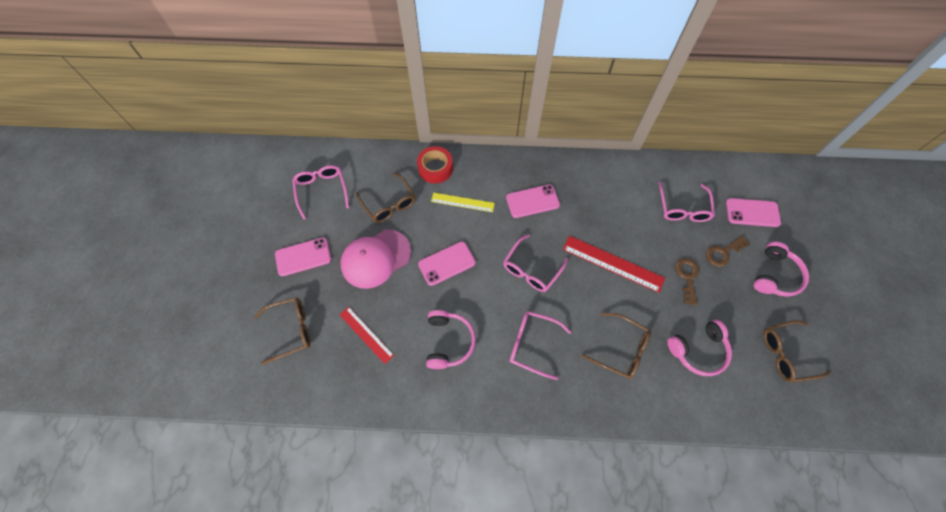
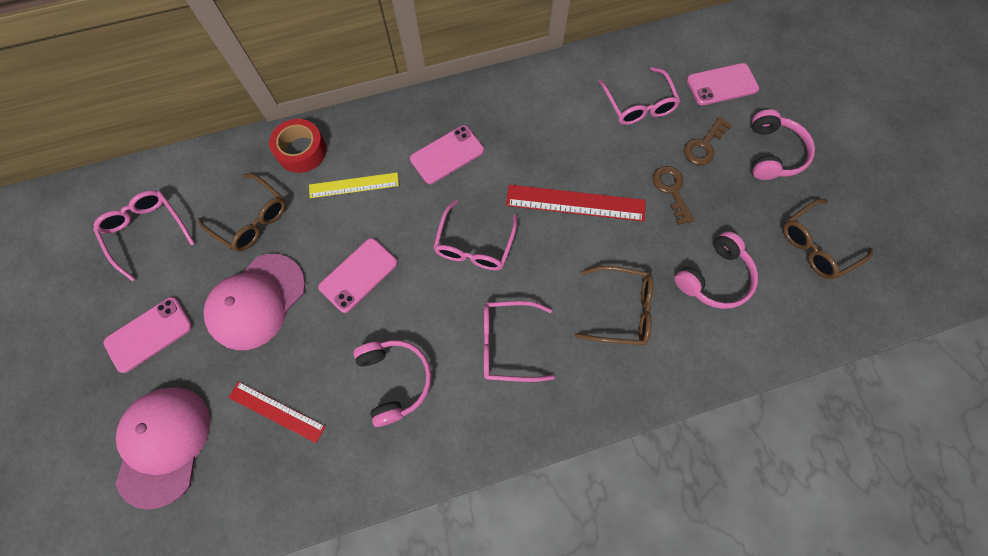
camera: 20 degrees left, 5 degrees up
brown glasses [254,297,311,364] -> pink cap [116,388,210,510]

